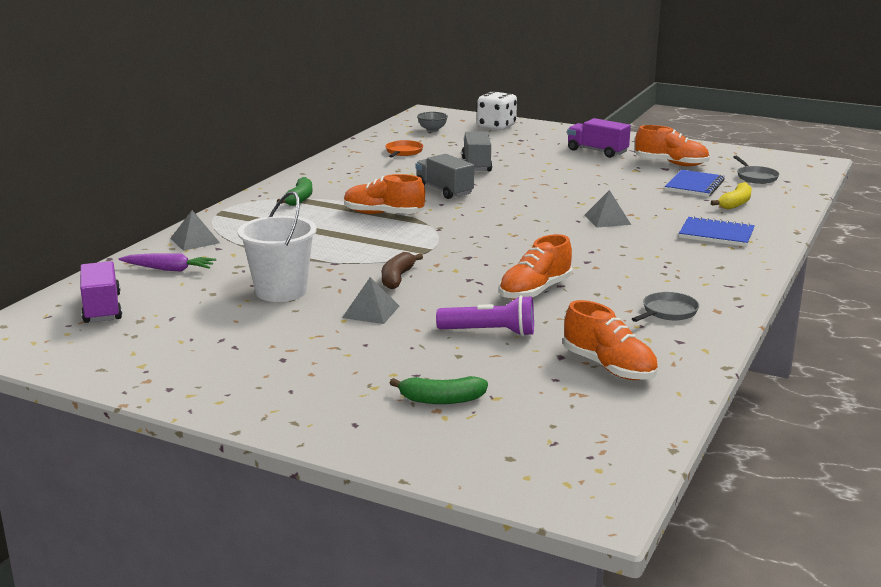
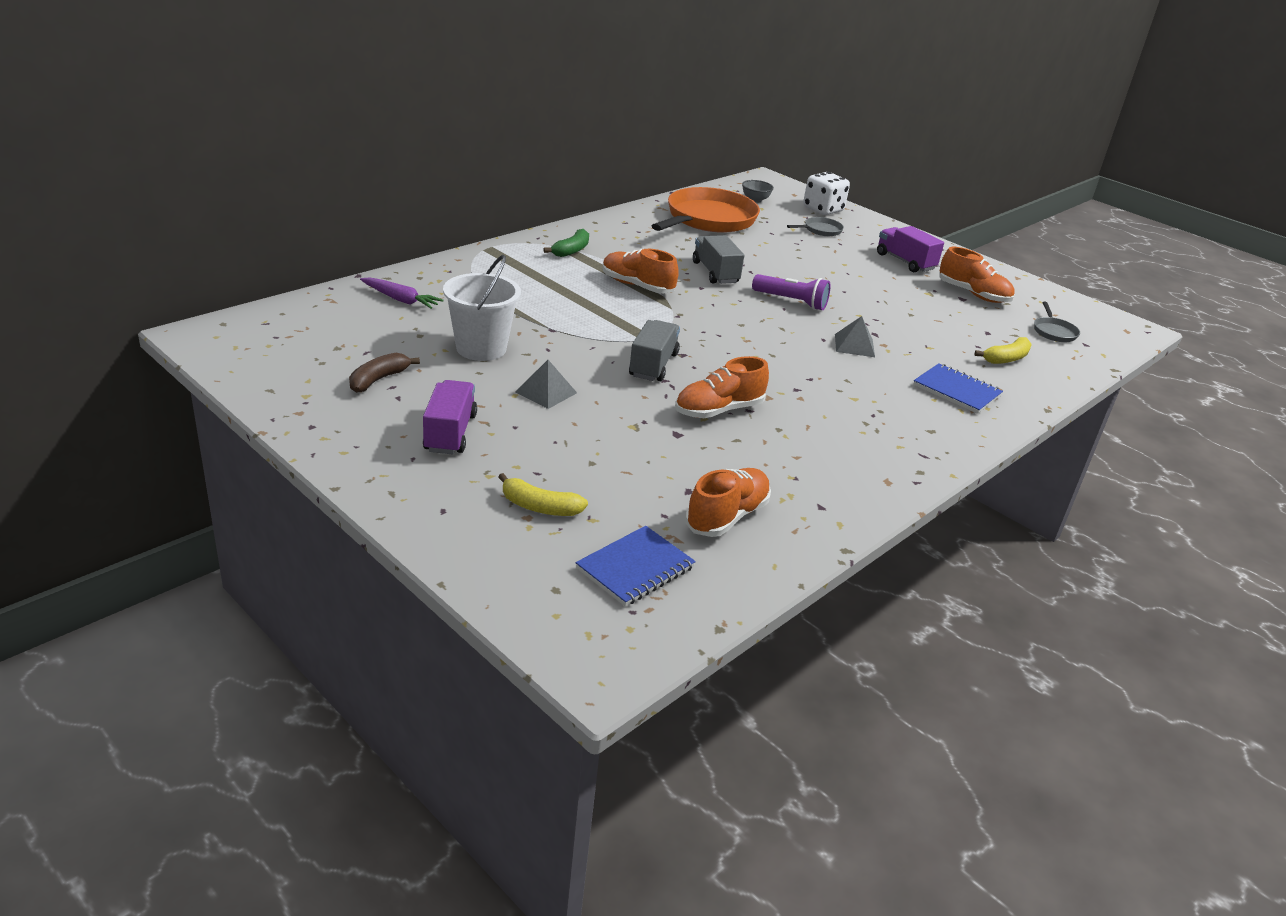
camera: 15 degrees right, 10 degrees up
purple truck [80,261,122,323] -> purple truck moved to [423,380,477,454]
grey pyramid [170,210,220,251] -> none
brown banana [382,252,423,289] -> brown banana moved to [349,353,420,393]
orange pan [385,140,424,157] -> orange pan [652,187,760,233], size x2.37
green banana [390,376,488,404] -> yellow banana [498,473,588,516]
purple flashlight [436,295,534,336] -> purple flashlight moved to [752,274,830,310]
grey truck [461,131,492,172] -> grey truck moved to [629,320,680,381]
orange shoe [563,300,658,380] -> orange shoe turned 120 degrees counterclockwise [685,468,771,537]
grey pan [632,292,699,322] -> grey pan moved to [787,217,844,236]
blue notebook [665,170,725,197] -> blue notebook moved to [576,526,696,606]

